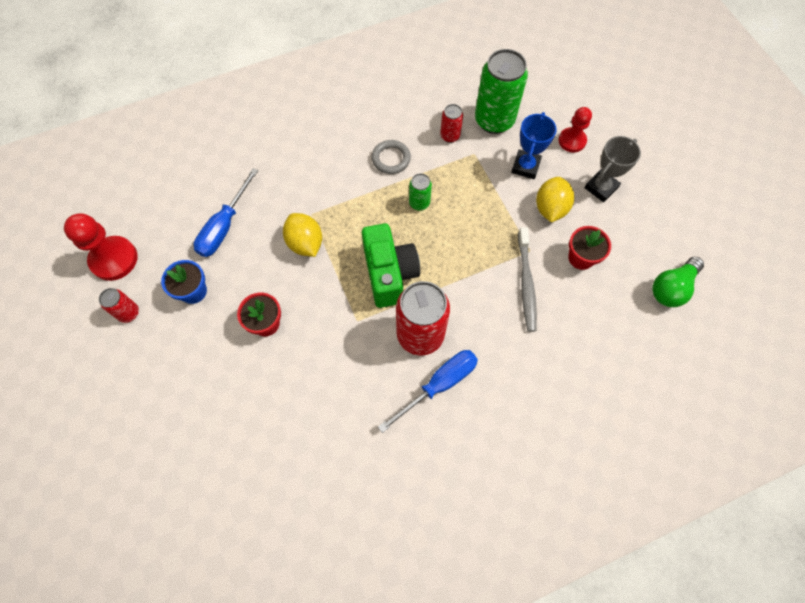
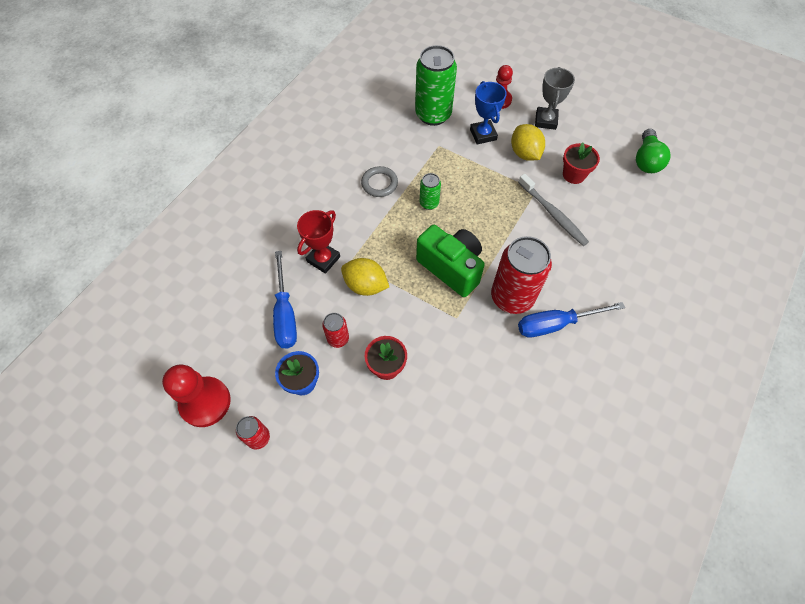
camera: 35 degrees left, 5 degrees down
blue screwdriver [378,350,478,433] -> blue screwdriver turned 120 degrees counterclockwise [518,302,625,337]
red can [440,104,463,143] -> red can moved to [322,313,349,348]
none -> red trophy [297,210,340,274]

